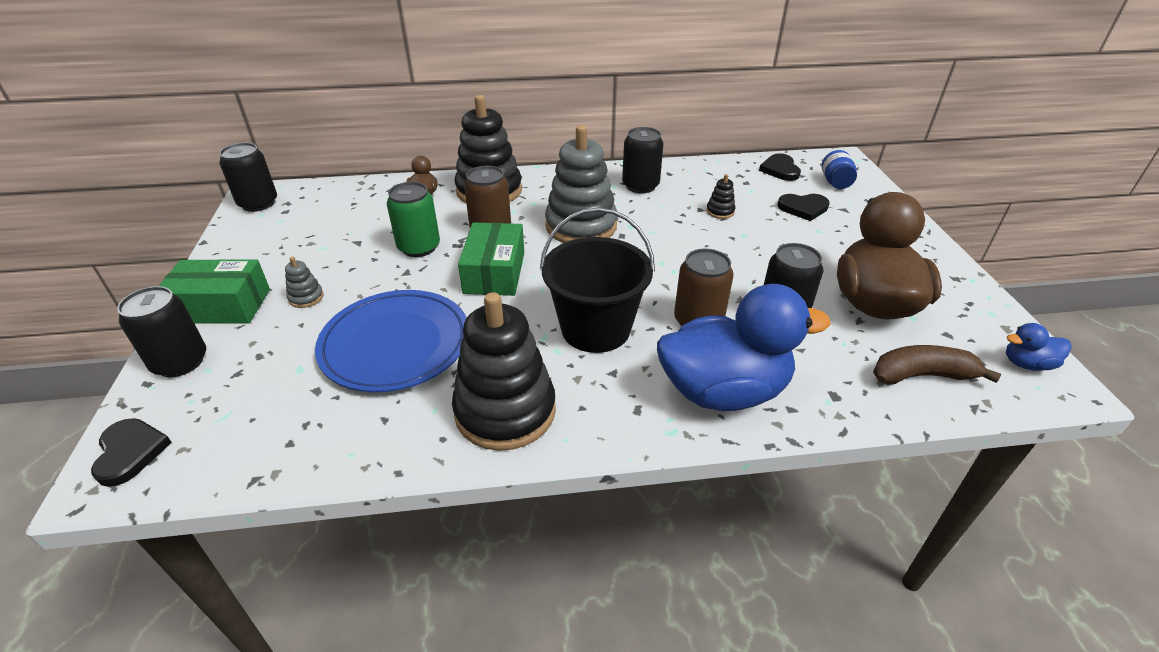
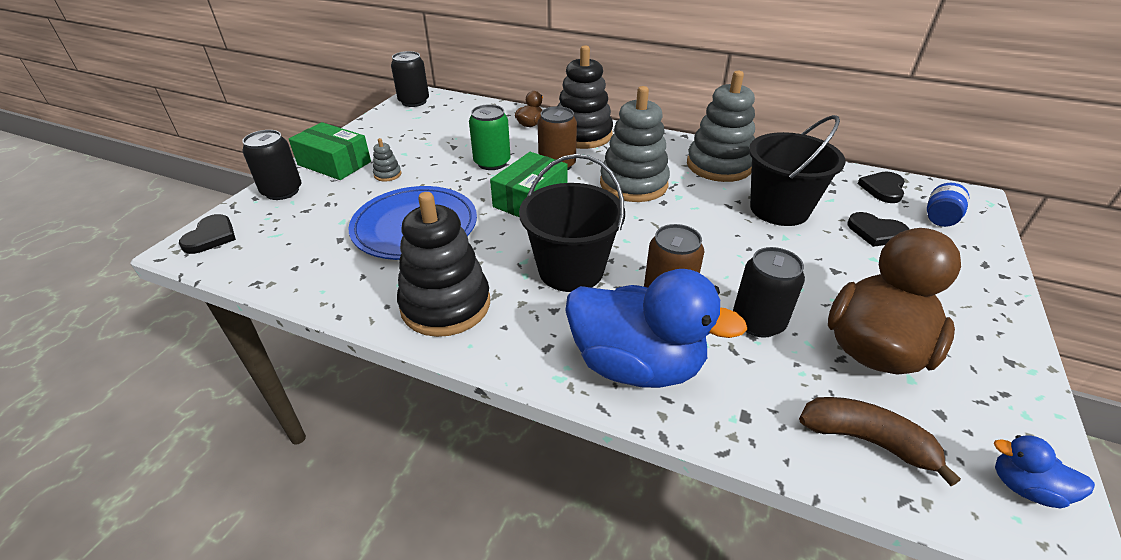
camera: 30 degrees right, 0 degrees up
black can [622,127,664,193] -> grey stacking toy [687,71,755,182]
black stacking toy [706,174,735,219] -> black bucket [749,115,846,226]

